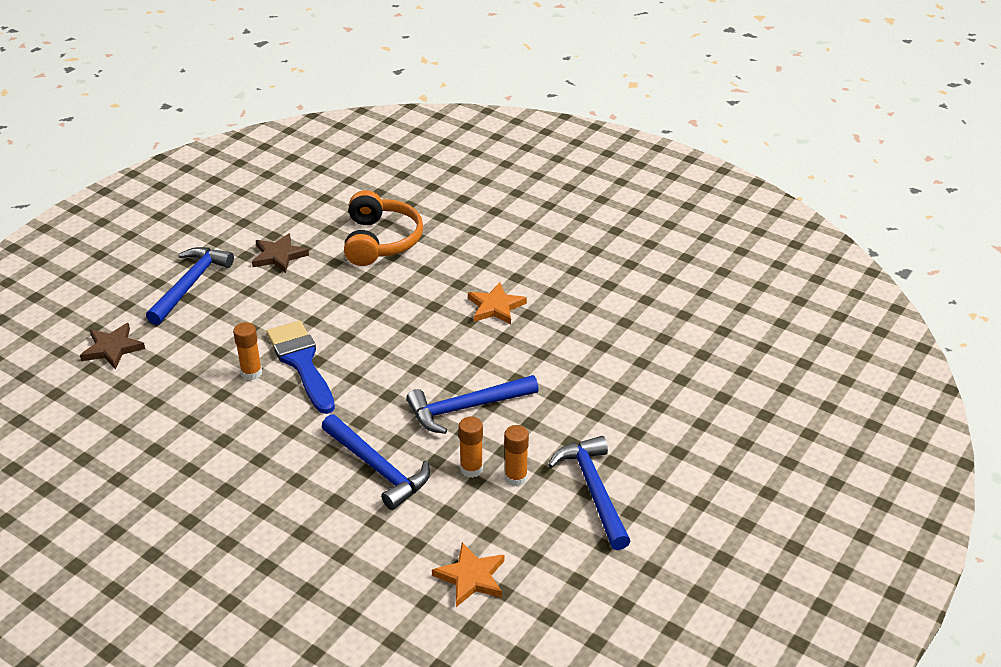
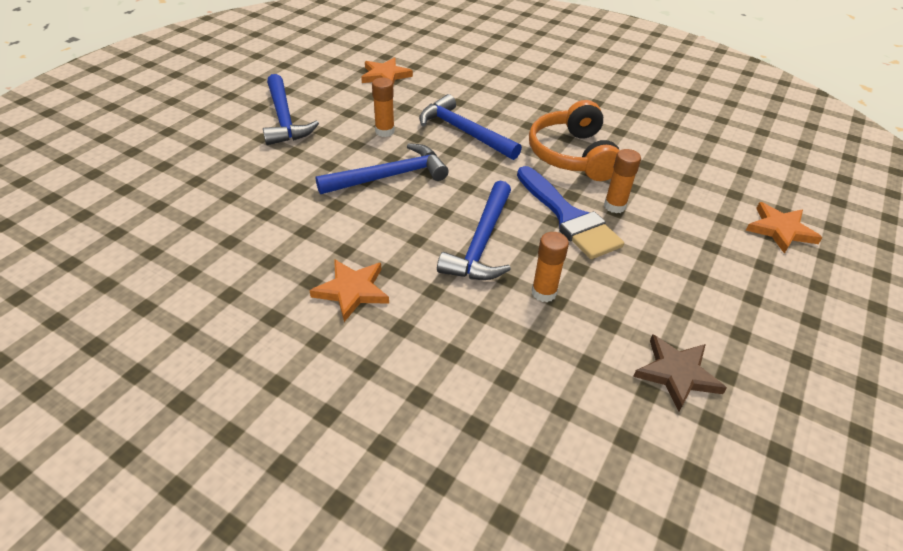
camera: 175 degrees right, 5 degrees up
brown star [80,323,145,369] -> orange star [746,202,823,254]
blue hammer [146,247,234,325] -> blue hammer moved to [437,181,511,280]
orange headphones [344,190,423,266] -> orange headphones moved to [529,100,620,181]
orange glue stick [504,425,529,486] -> orange glue stick moved to [532,232,569,302]

